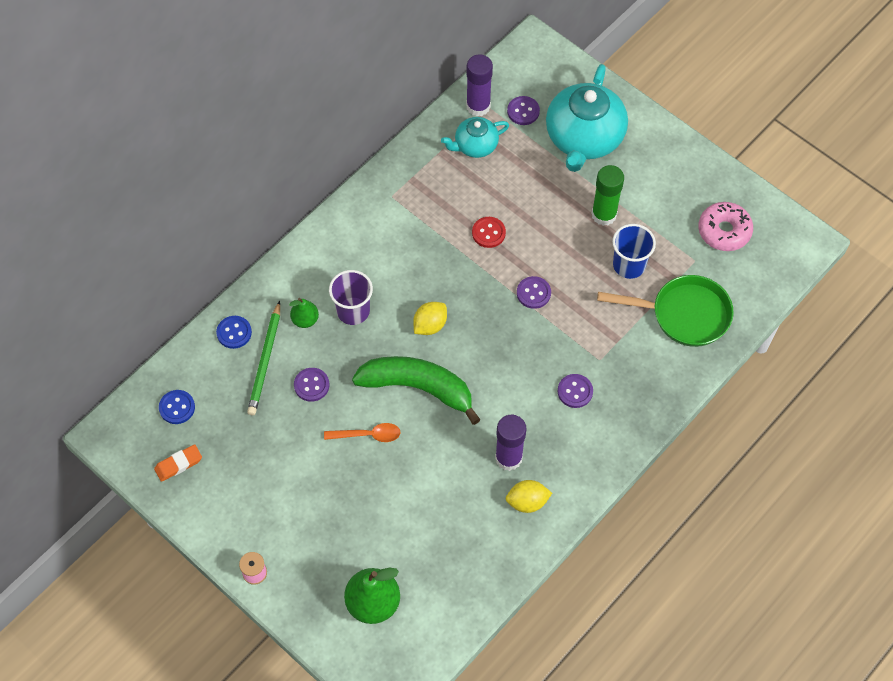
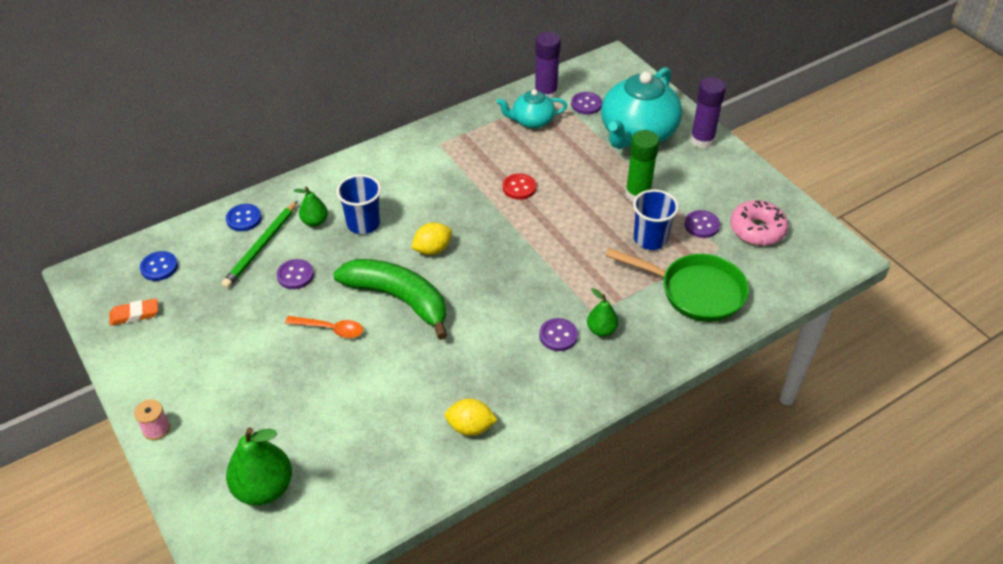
camera: 15 degrees right, 15 degrees down
purple cup [329,270,373,325] -> blue cup [336,174,381,234]
purple glue stick [495,415,526,471] -> purple glue stick moved to [690,77,726,148]
purple button [517,276,551,309] -> purple button moved to [684,210,720,238]
none -> green pear [587,288,618,337]

